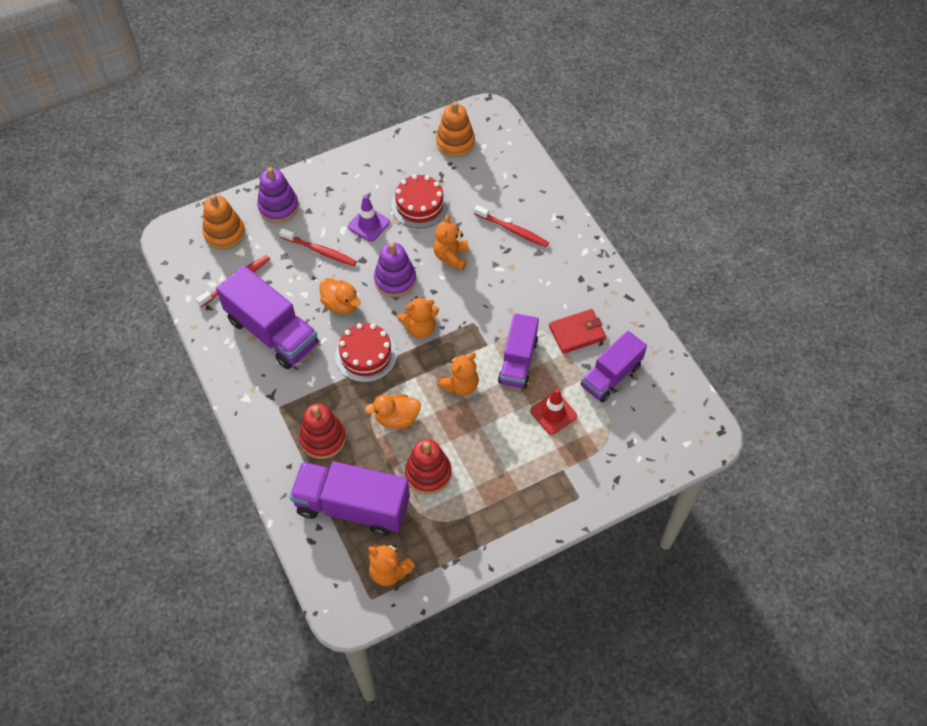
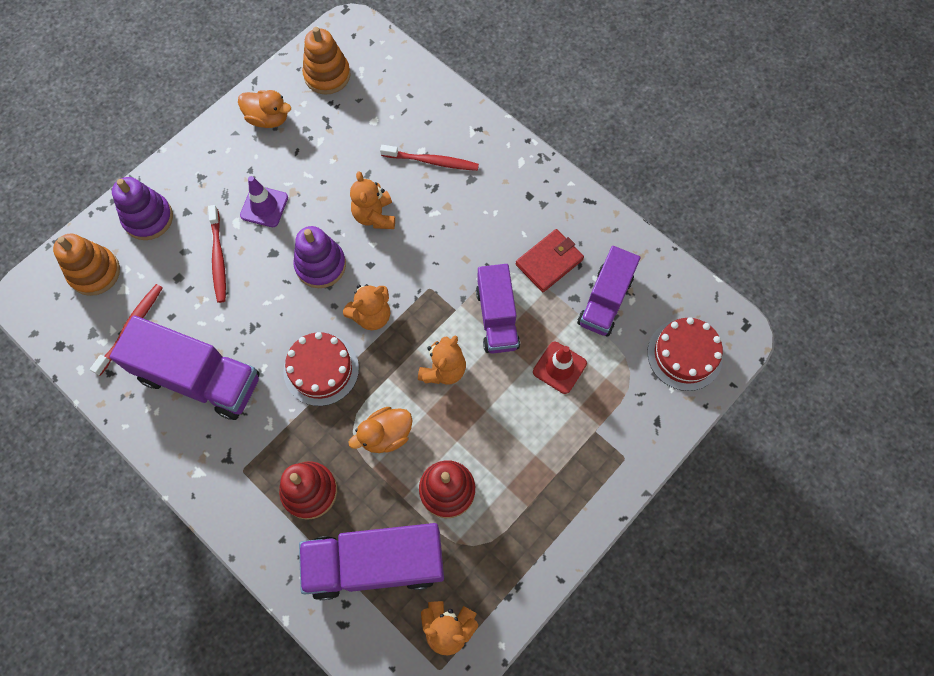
camera: 20 degrees left, 10 degrees up
red toothbrush [279,228,357,266] -> red toothbrush turned 75 degrees clockwise [208,205,226,303]
orange duck [319,278,361,314] -> orange duck moved to [238,90,291,128]
red cake [391,174,448,228] -> red cake moved to [647,317,723,391]

